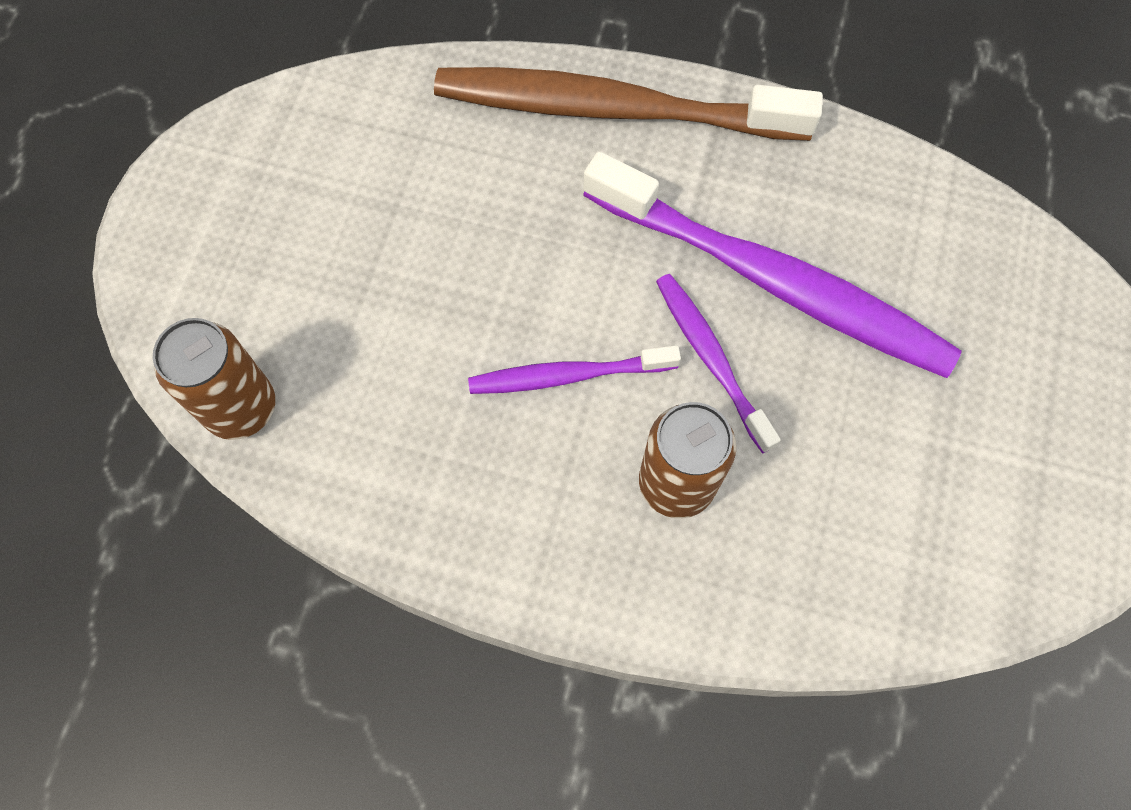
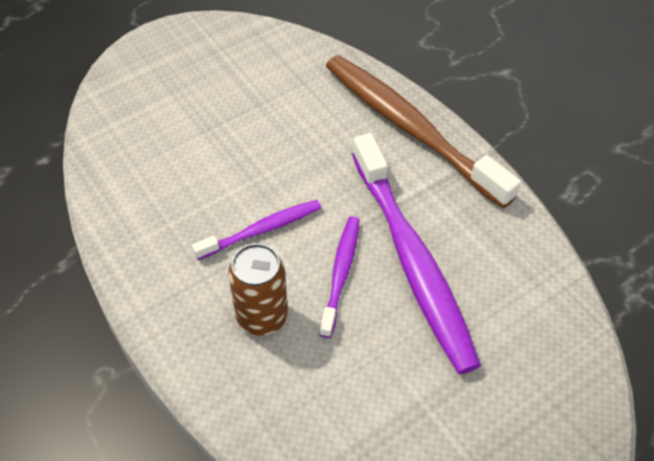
camera: 40 degrees right, 15 degrees down
brown can [153,318,275,440] -> none
purple toothbrush [468,346,681,394] -> purple toothbrush turned 120 degrees clockwise [192,200,321,260]

